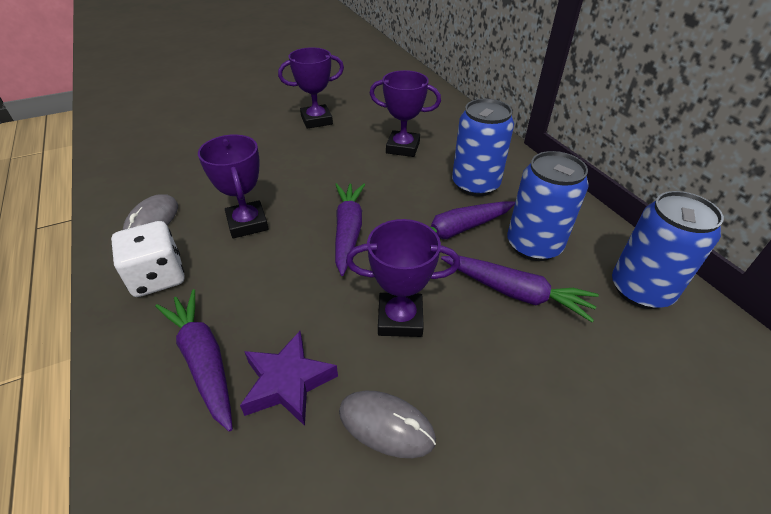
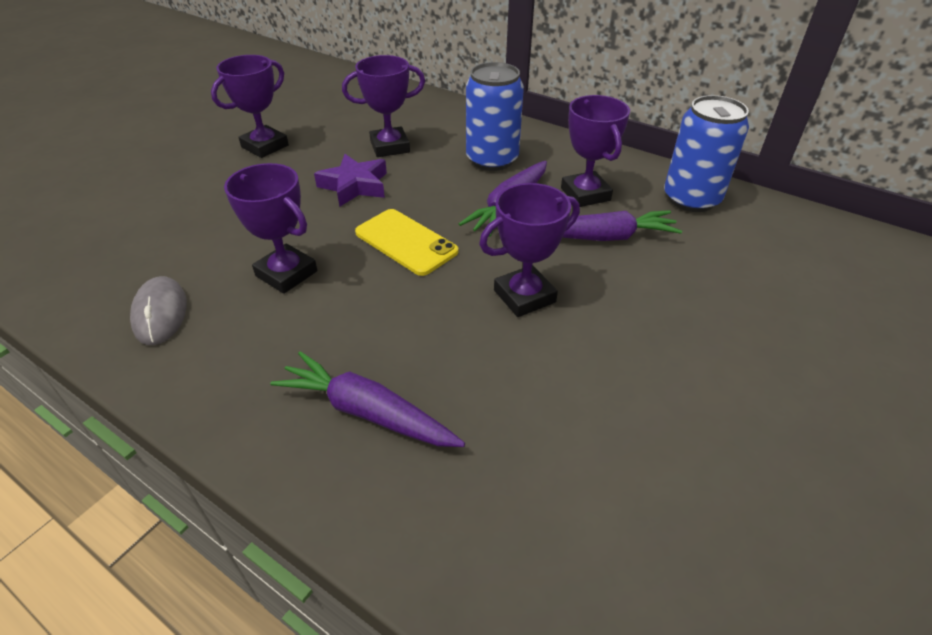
camera: 30 degrees left, 0 degrees up
white dice [111,221,185,297] -> none
purple star [240,331,338,426] -> purple star moved to [314,154,387,207]
purple carrot [335,183,365,276] -> yellow phone [355,209,459,276]
grey mouse [339,391,436,458] -> none
blue can [507,151,589,261] -> purple trophy [561,95,630,207]

